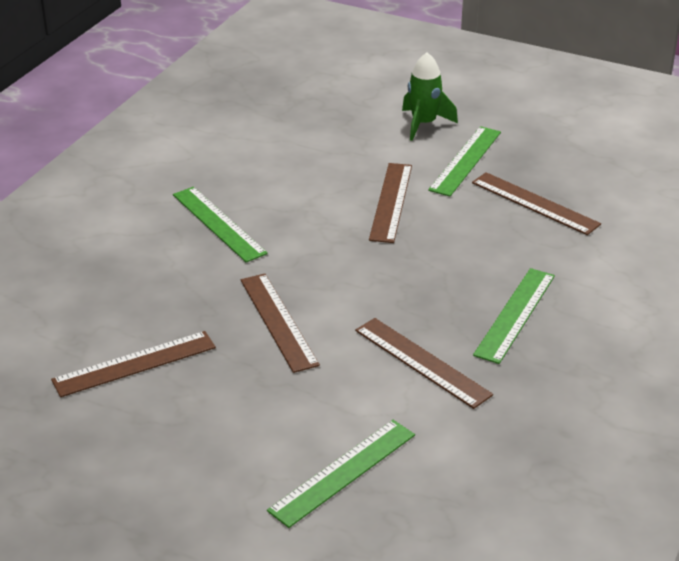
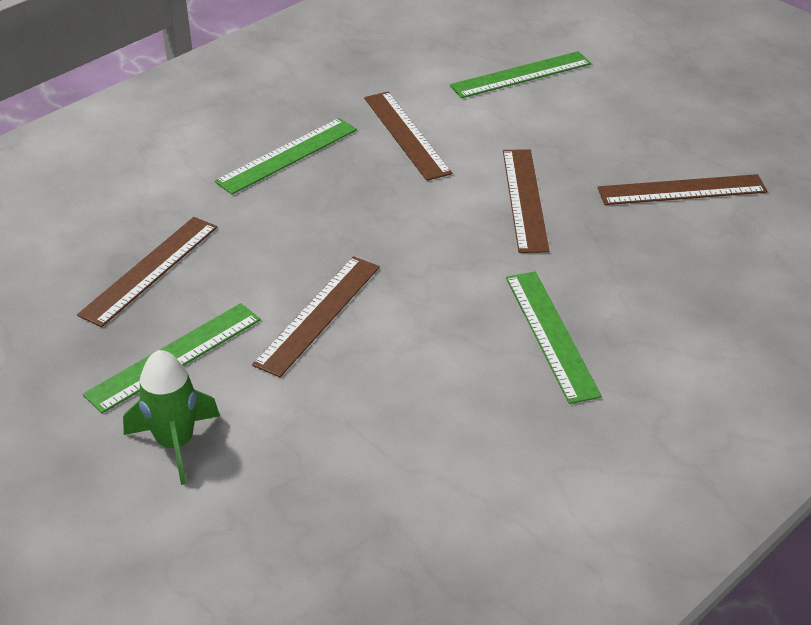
camera: 160 degrees left, 5 degrees up
brown ruler [472,172,601,235] -> brown ruler turned 60 degrees clockwise [77,217,217,327]

